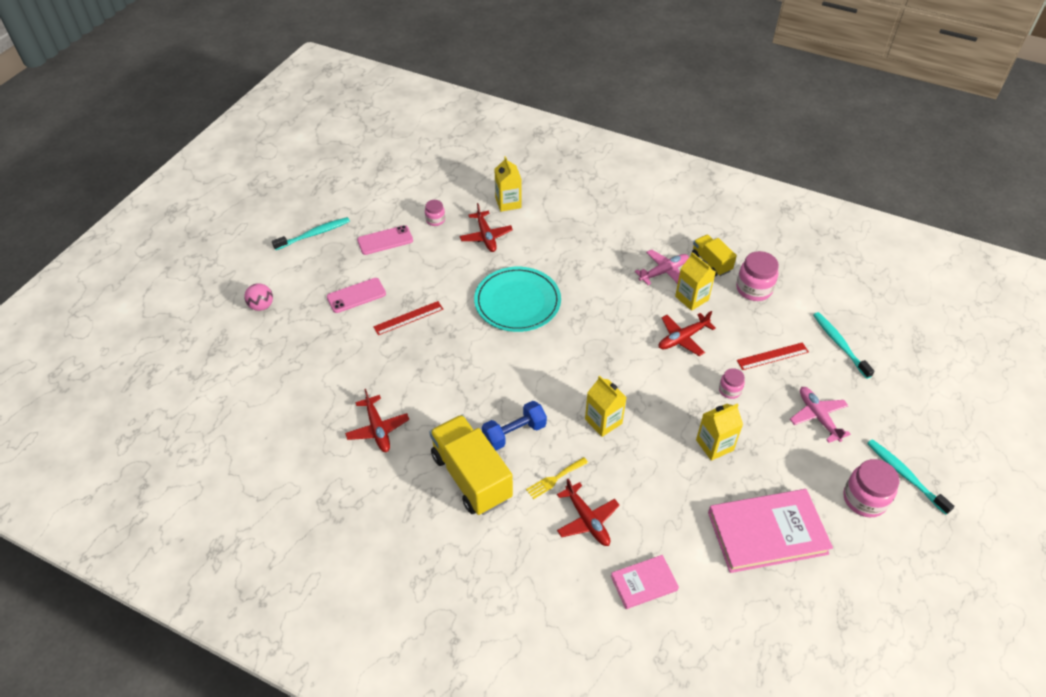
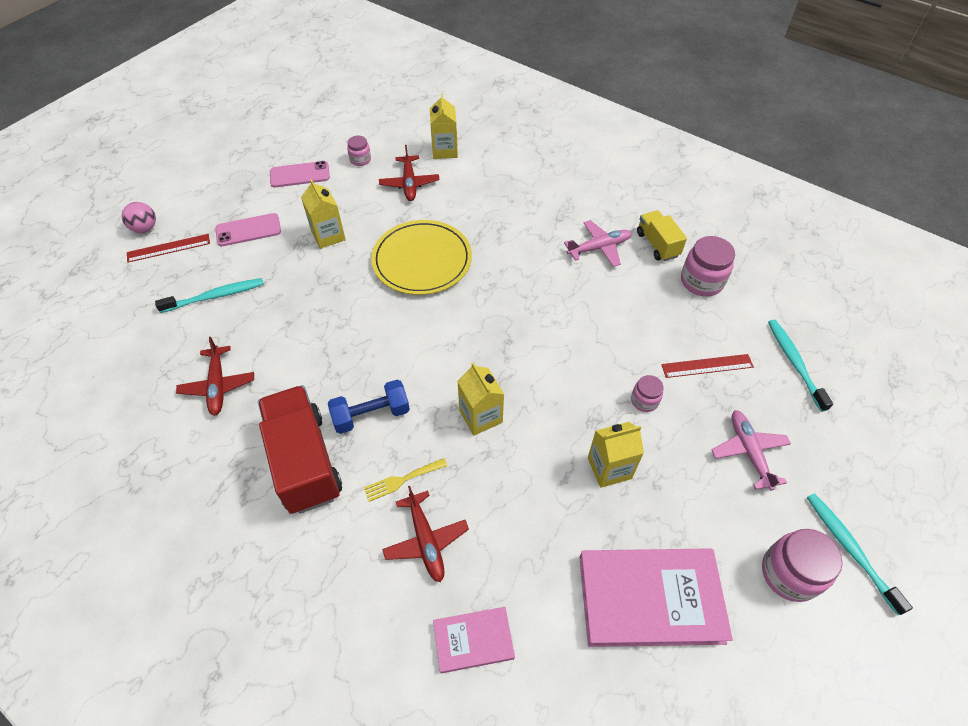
camera: 10 degrees right, 5 degrees up
turquoise toothbrush [272,217,350,250] -> turquoise toothbrush moved to [155,278,264,313]
red ruler [373,301,444,335] -> red ruler moved to [127,234,210,263]
yellow truck [430,415,513,515] -> red truck [258,385,342,514]
turquoise plate [474,267,561,332] -> yellow plate [371,220,472,295]
red plane [659,311,716,356] -> none
yellow carton [675,252,716,311] -> yellow carton moved to [301,179,346,249]

